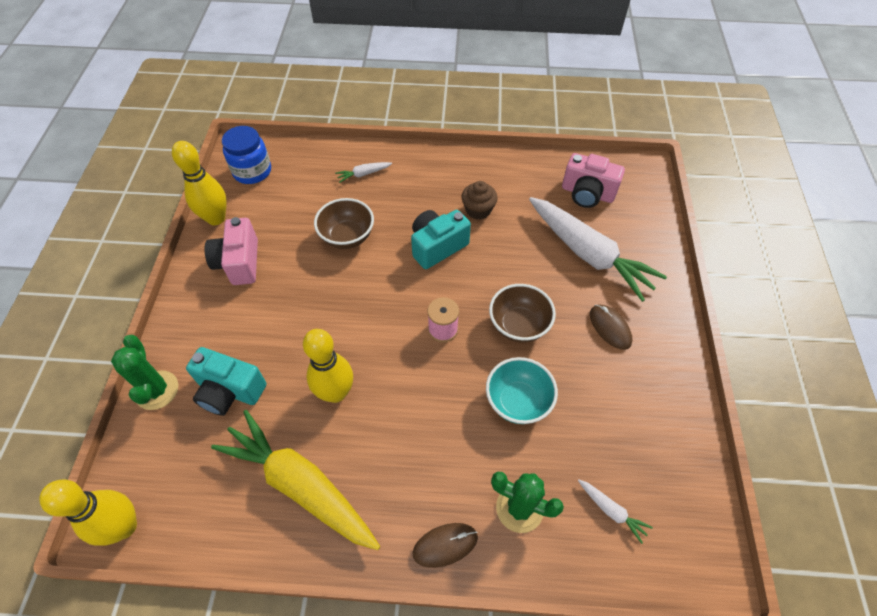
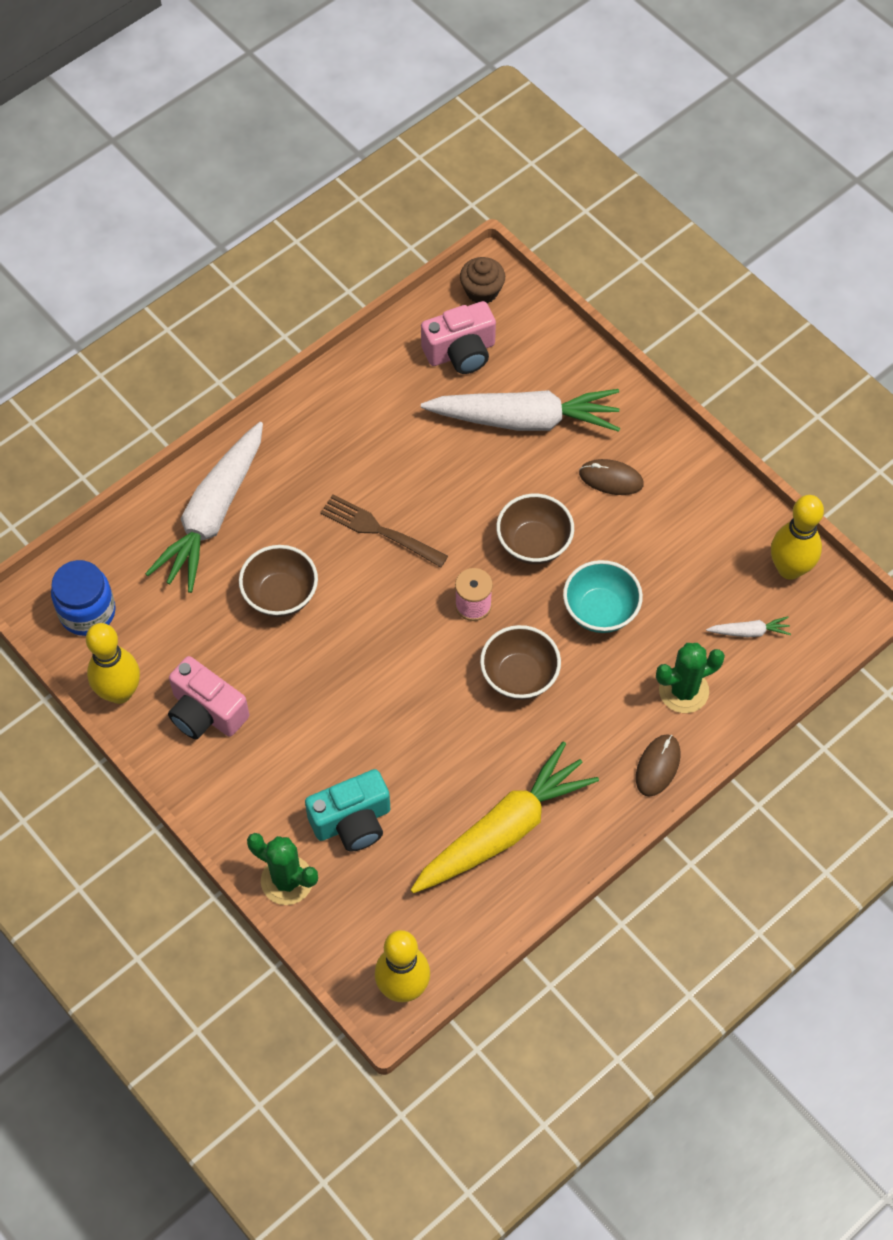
camera: 45 degrees left, 5 degrees up
yellow carrot [211,410,380,550] -> yellow carrot turned 150 degrees clockwise [411,741,599,893]
yellow bowling pin [303,329,353,403] -> yellow bowling pin moved to [771,495,824,580]
white carrot [335,162,392,183] -> white carrot [145,422,263,593], size x2.49
turquoise camera [411,210,471,269] -> brown fork [320,495,448,568]
brown cupcake [461,181,498,219] -> brown cupcake moved to [460,257,505,303]
none -> brown bowl [480,625,561,700]

